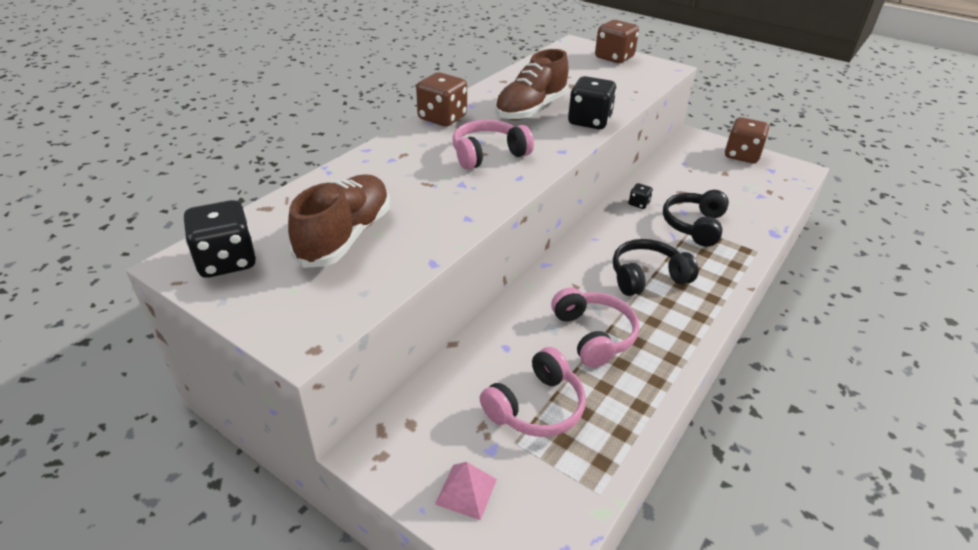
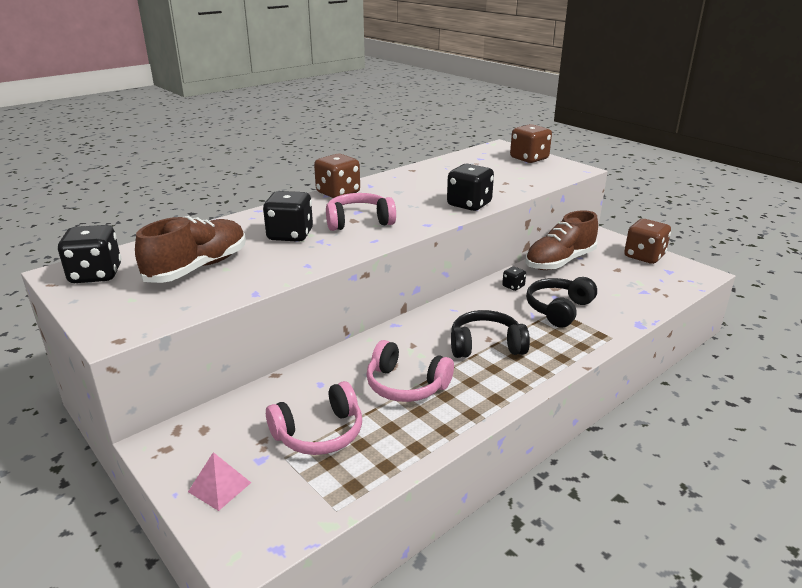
camera: 15 degrees right, 10 degrees down
brown shoe [495,49,569,120] -> brown shoe moved to [525,210,598,270]
pink headphones [551,287,639,368] -> pink headphones turned 120 degrees clockwise [366,340,454,402]
none -> black dice [263,191,313,242]

